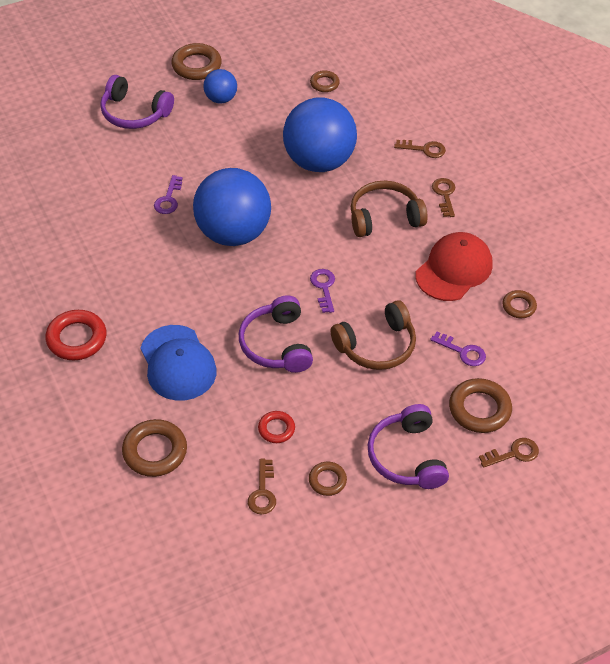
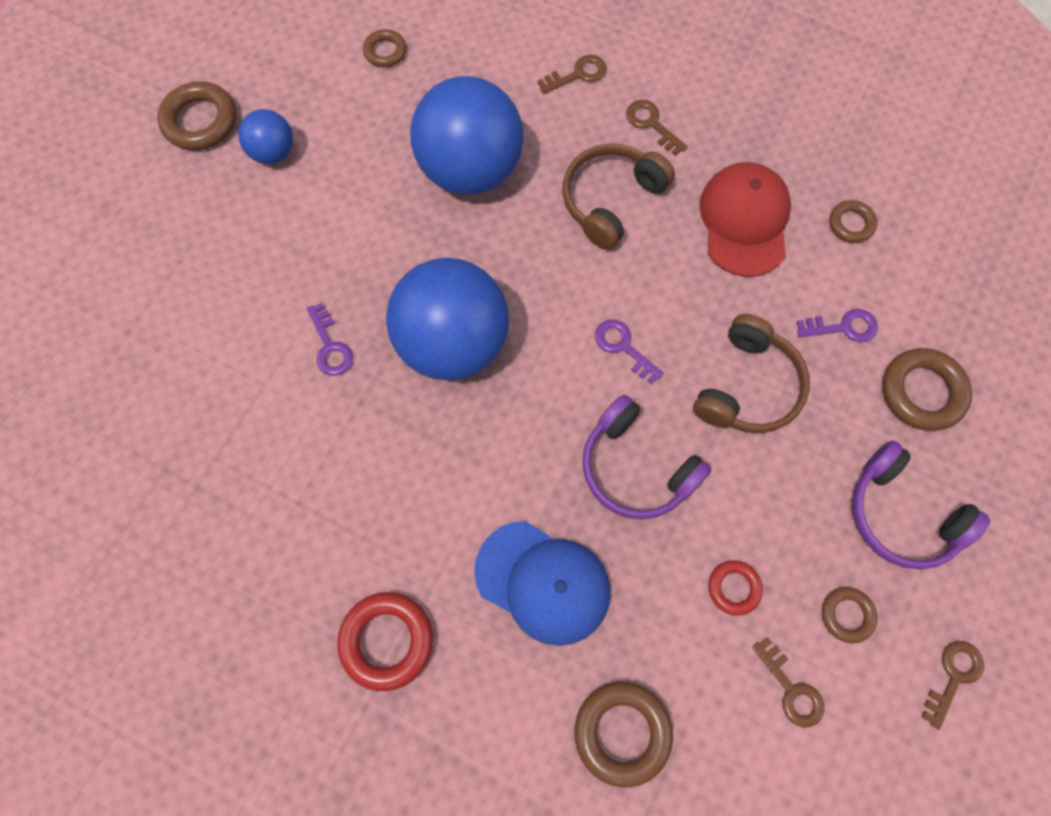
camera: 35 degrees left, 20 degrees up
purple headphones [100,75,174,129] -> none
brown key [479,438,539,468] -> brown key moved to [921,641,984,730]

